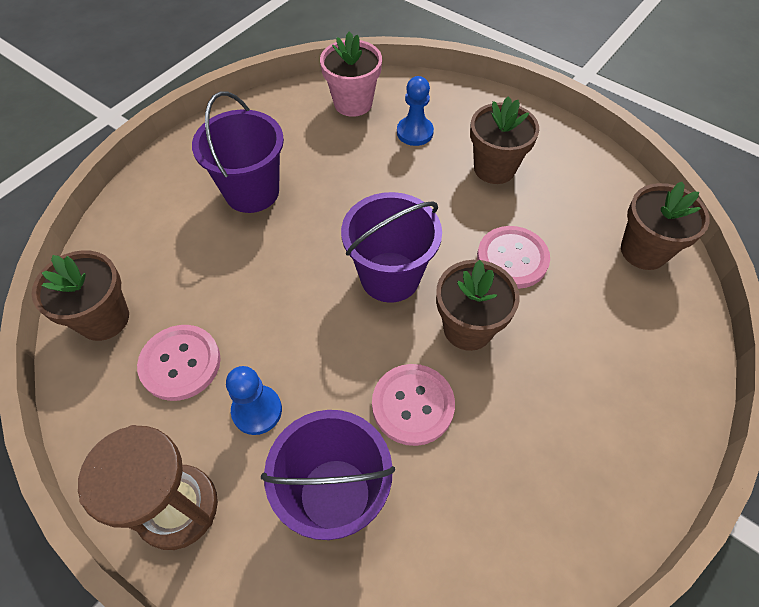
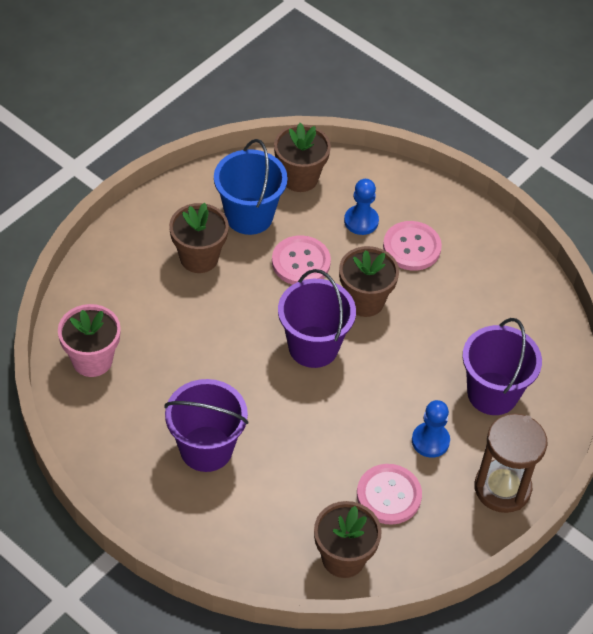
camera: 90 degrees left, 5 degrees down
pink button [372,364,455,446] -> pink button moved to [383,221,442,271]
blue pawn [397,76,434,146] -> blue pawn moved to [344,179,379,235]
none -> blue bucket [214,139,288,235]

